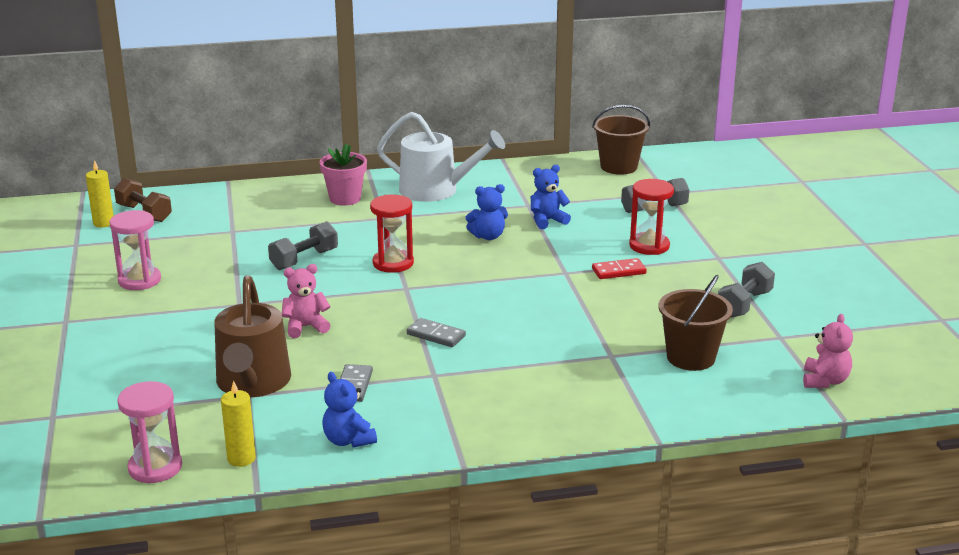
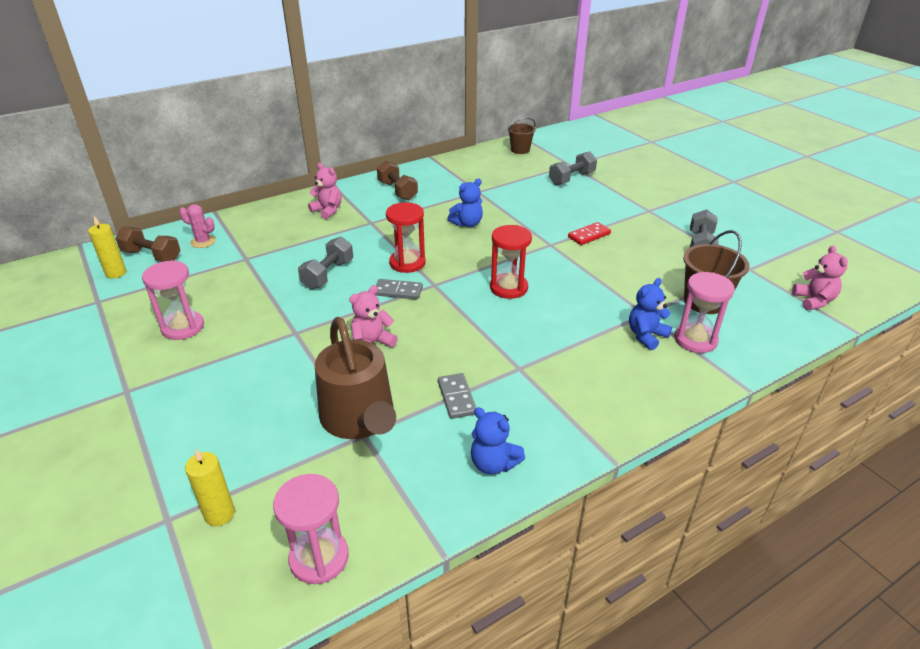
camera: 20 degrees left, 10 degrees up
yellow candle [221,380,256,467] -> yellow candle moved to [185,449,235,526]
pink flower pot [320,143,367,206] -> pink teddy bear [308,163,341,219]
white watering can [377,112,505,202] -> brown dumbbell [377,160,418,200]
grey domino [407,318,466,347] -> grey domino moved to [376,279,423,300]
blue teddy bear [531,165,571,229] -> blue teddy bear moved to [629,278,672,350]
brown bucket [592,105,650,175] -> brown bucket [508,118,536,154], size x0.65
red hourglass [629,179,674,255] -> red hourglass moved to [490,225,532,299]
none -> pink cactus [179,204,216,248]
none -> pink hourglass [674,272,735,353]

